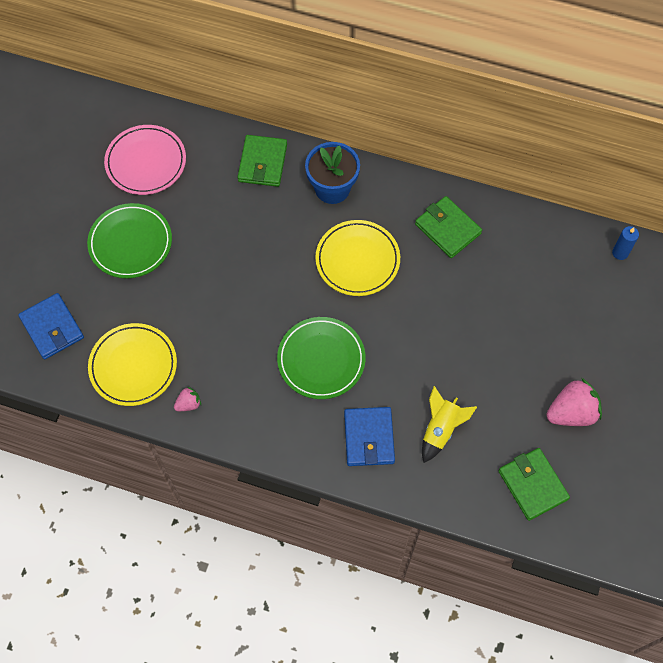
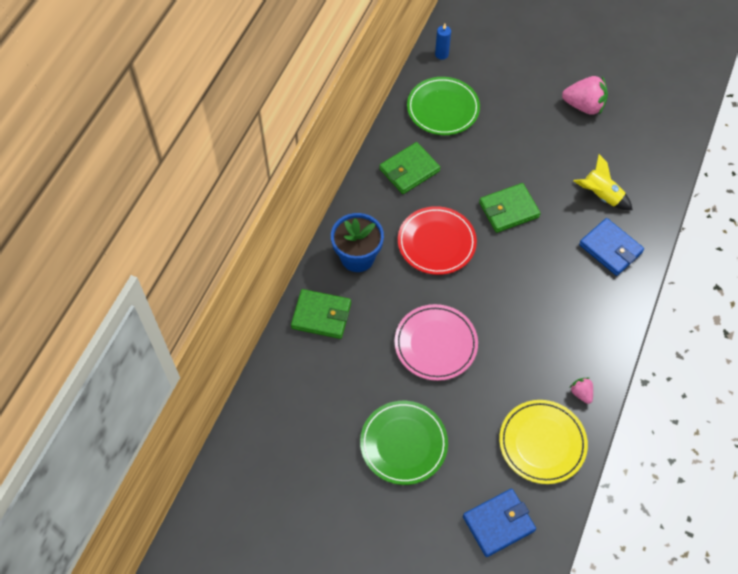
camera: 85 degrees left, 5 degrees down
pink plate [104,125,186,195] -> pink plate moved to [394,304,478,381]
green plate [277,317,366,399] -> green plate moved to [407,77,480,135]
yellow plate [315,220,400,296] -> red plate [398,206,477,275]
blue wallet [344,407,395,466] -> blue wallet turned 45 degrees clockwise [579,218,644,276]
green wallet [499,448,570,521] -> green wallet moved to [479,183,541,233]
pink strawberry [546,378,602,426] -> pink strawberry turned 120 degrees clockwise [562,76,608,115]

